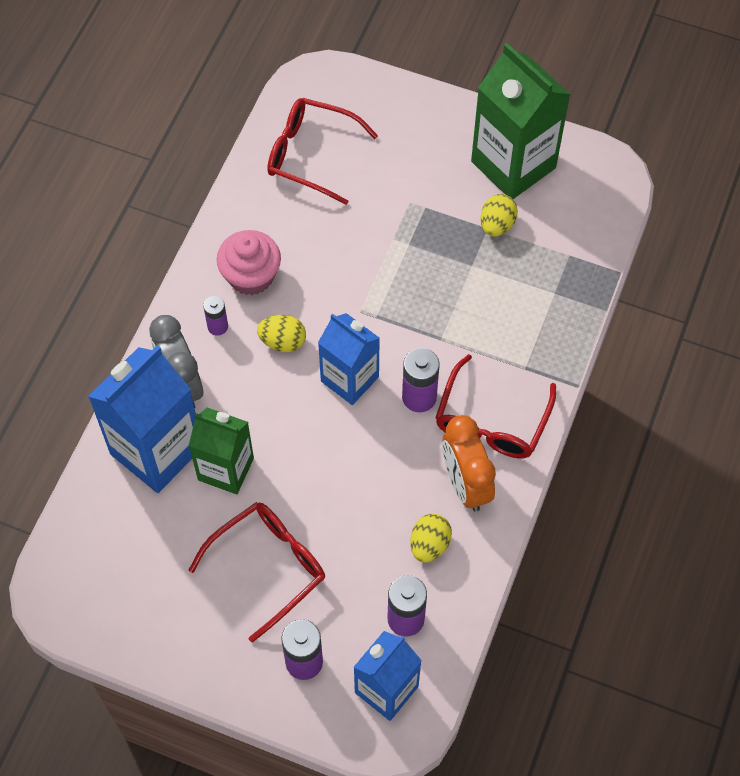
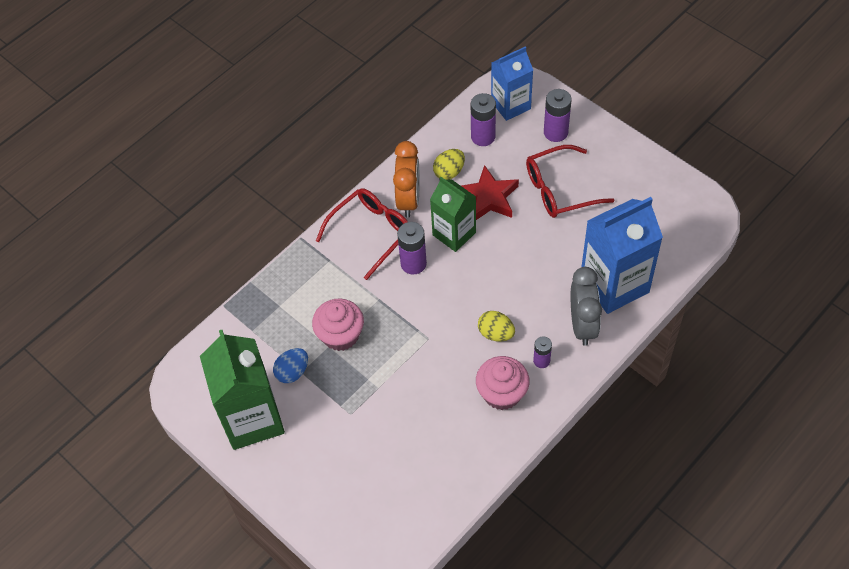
camera: 155 degrees left, 5 degrees down
green carton [189,408,254,494] -> green carton moved to [430,177,476,252]
red glasses [267,98,378,205] -> none
blue carton [318,313,380,405] -> none
yellow egg [481,194,518,237] -> blue egg [273,348,308,383]
none -> pink cupcake [312,299,364,351]
none -> red star [461,165,519,220]

